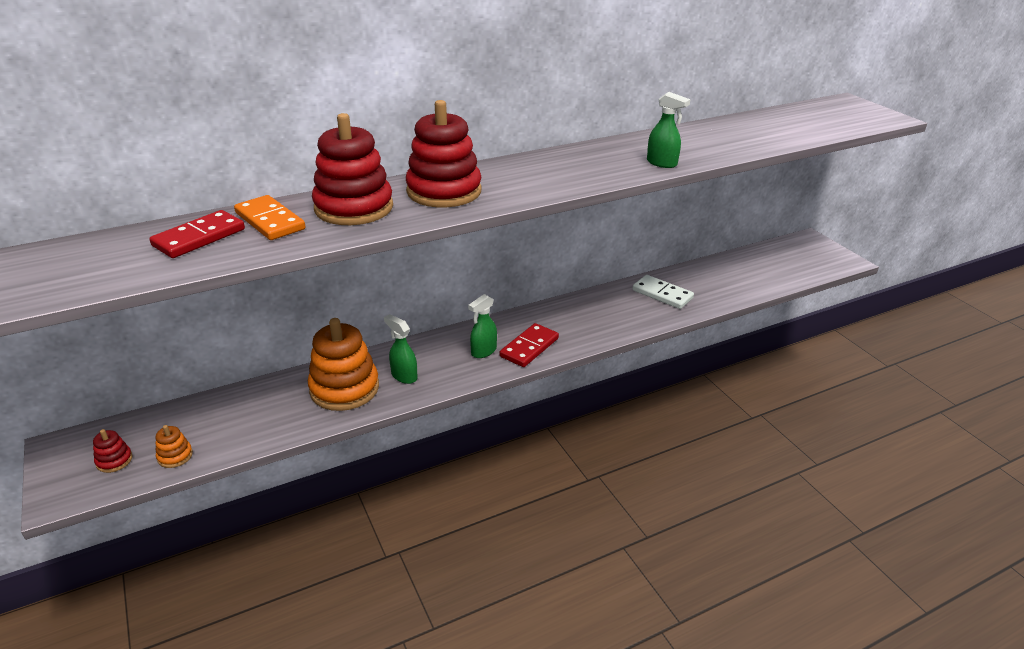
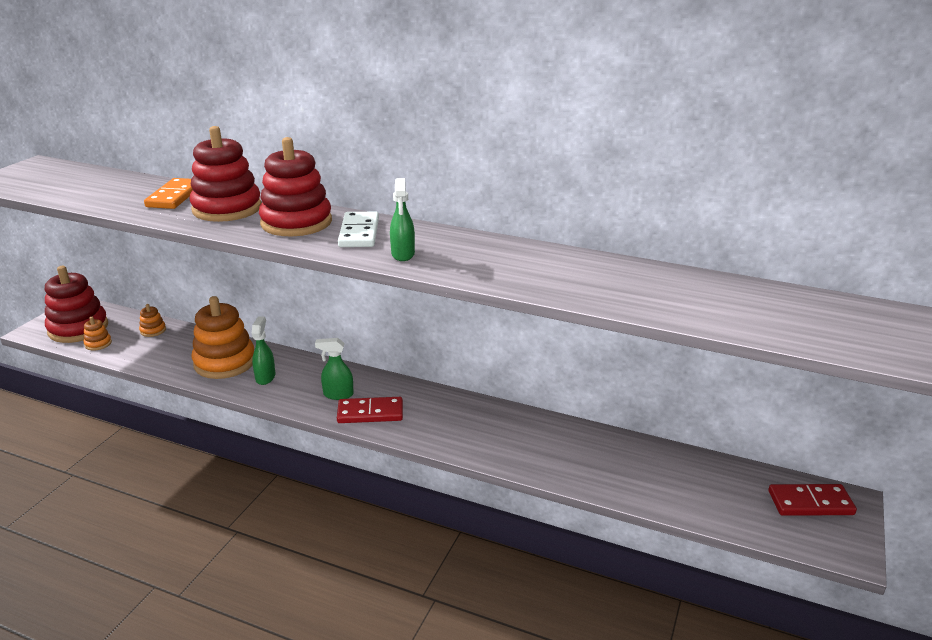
camera: 50 degrees right, 5 degrees down
red stacking toy [93,429,132,473] -> red stacking toy [45,266,108,343], size x2.30
red domino [149,210,245,258] -> red domino moved to [768,484,857,516]
white domino [632,275,694,309] -> white domino moved to [338,212,379,247]
green spray bottle [647,92,691,168] -> green spray bottle moved to [390,178,415,261]
none -> orange stacking toy [139,304,166,337]

